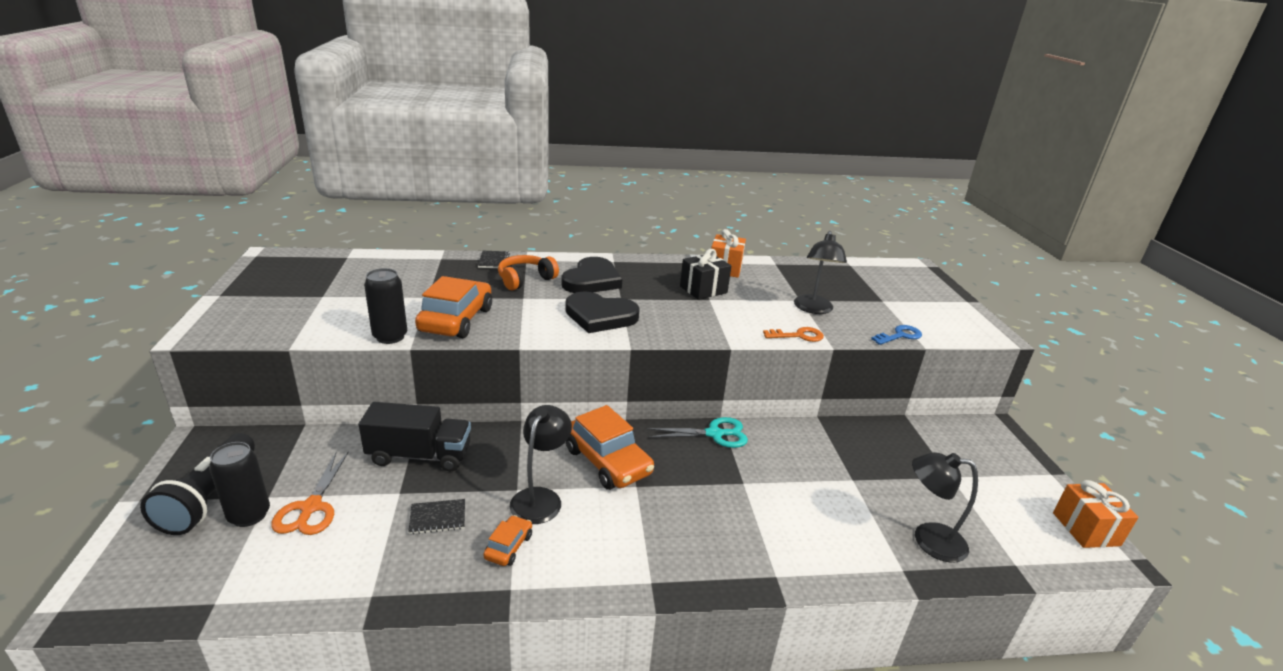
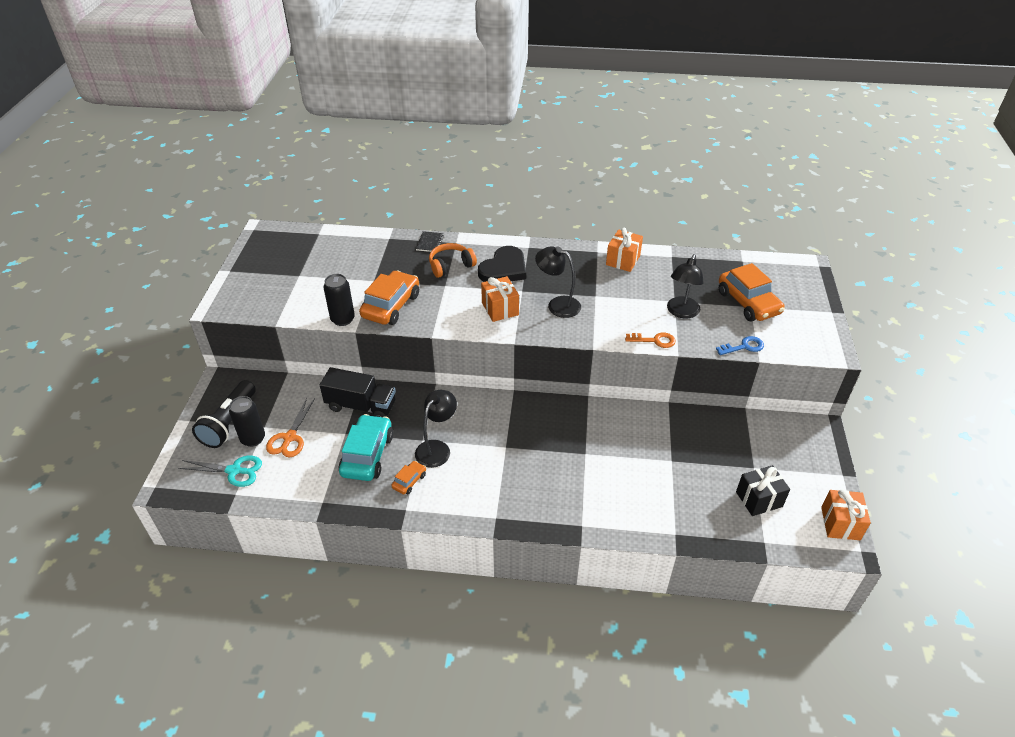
camera: 15 degrees right, 15 degrees up
black notebook [408,499,465,534] -> turquoise car [339,414,393,481]
black heart [565,291,640,333] -> orange gift [481,276,519,322]
orange car [566,405,654,490] -> orange car moved to [719,263,785,321]
turquoise scissors [647,417,748,448] -> turquoise scissors moved to [178,456,262,487]
black gift [680,249,731,300] -> black gift moved to [736,465,790,516]
black lamp [912,452,978,563] -> black lamp moved to [535,246,581,318]

